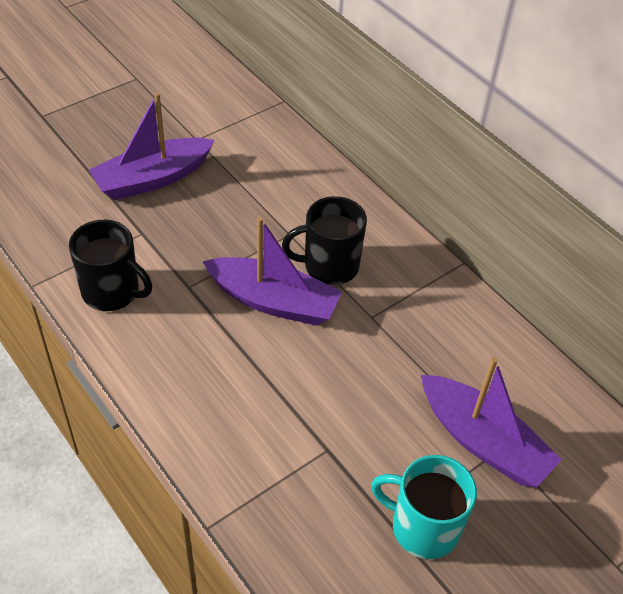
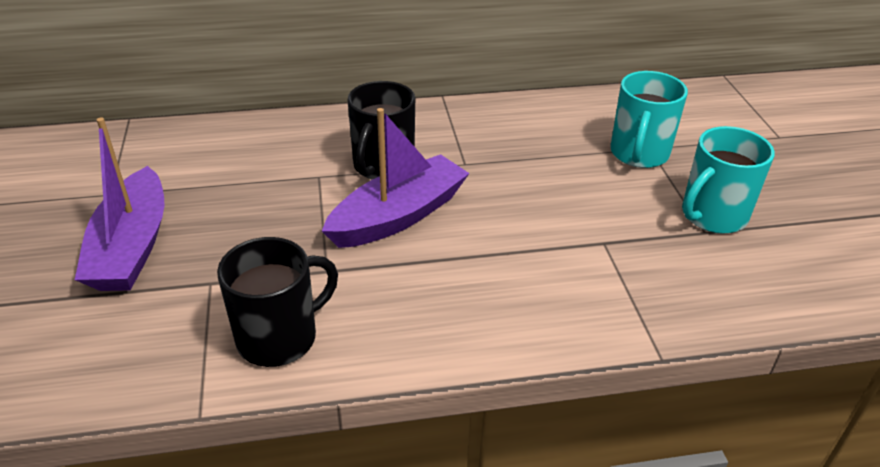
camera: 60 degrees left, 10 degrees down
purple boat [421,357,562,487] -> turquoise mug [610,71,688,168]

